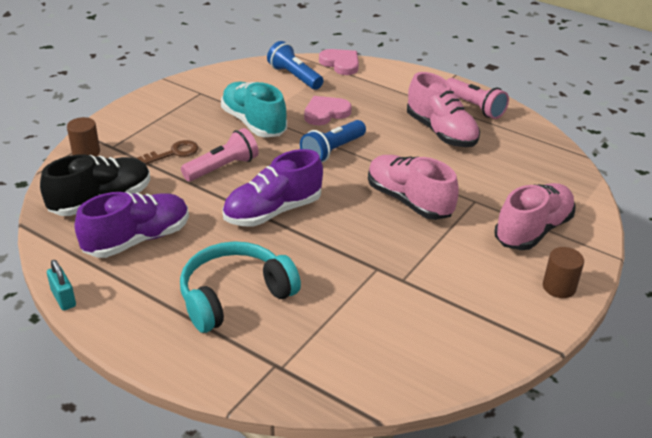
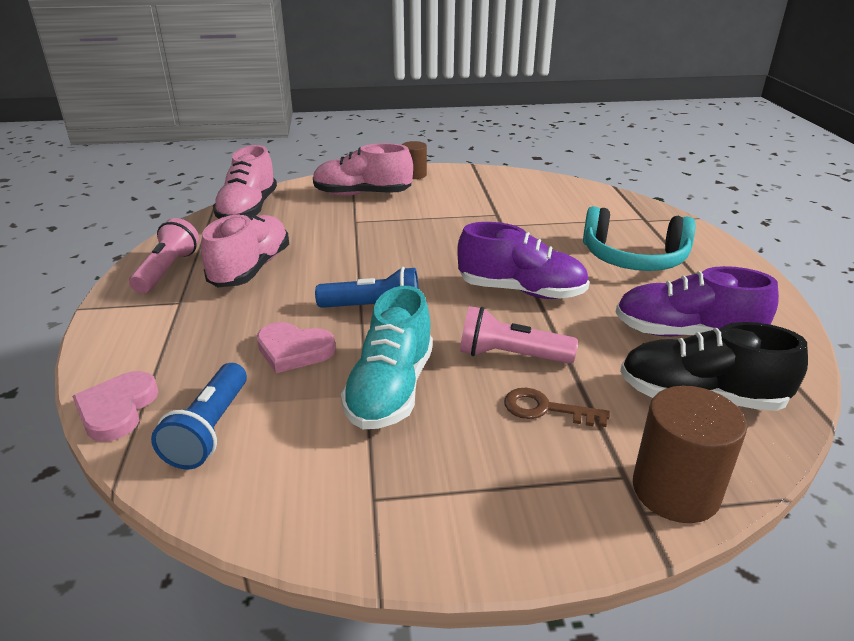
camera: 130 degrees left, 5 degrees down
turquoise padlock [47,260,76,311] -> none
brown cylinder [67,117,100,156] -> brown cylinder [633,386,747,523], size x1.62
pink shoe [368,155,459,220] -> pink shoe moved to [213,145,277,219]

